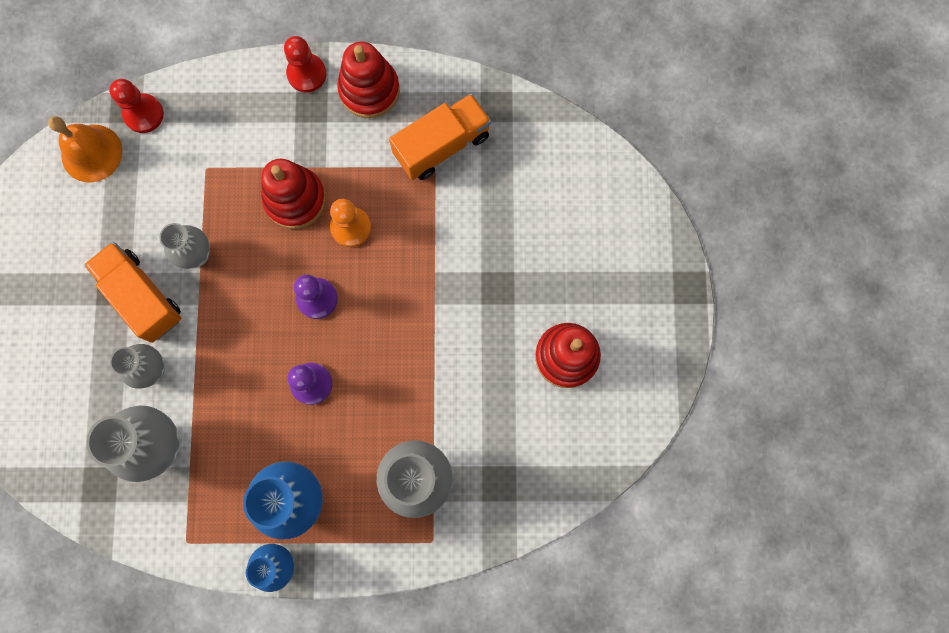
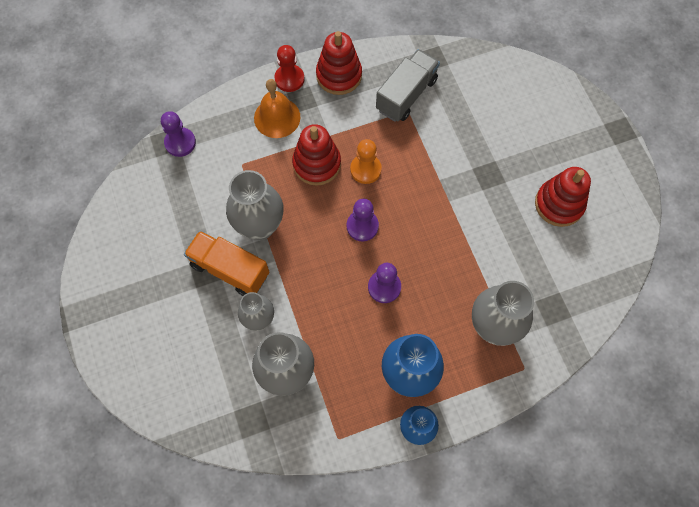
camera: 20 degrees left, 10 degrees down
orange bell [48,116,122,182] -> orange bell moved to [254,79,300,138]
red pawn [109,79,164,133] -> purple pawn [161,111,196,157]
grey vase [159,223,210,269] -> grey vase [226,170,284,240], size x1.62
orange truck [389,94,491,180] -> grey truck [376,49,440,122]

